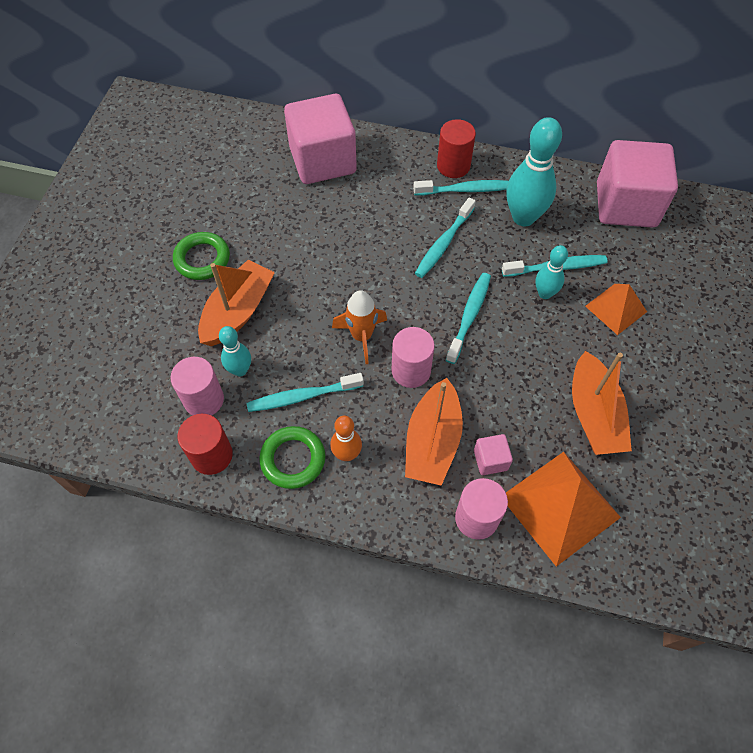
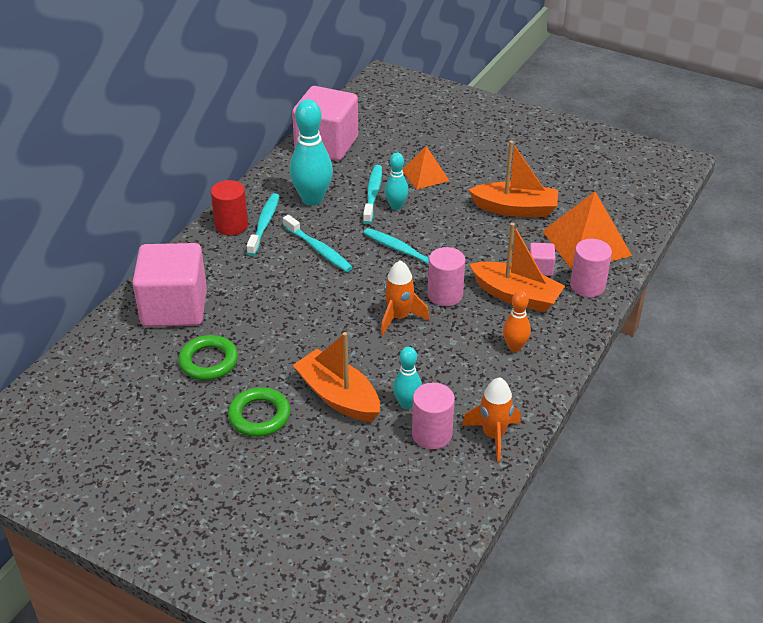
camera: 75 degrees left, 20 degrees down
red cylinder [177,414,233,475] -> orange rocket [462,377,521,462]
turquoise toothbrush [247,373,364,412] -> none
green ring [259,426,325,489] -> green ring moved to [178,335,238,380]

